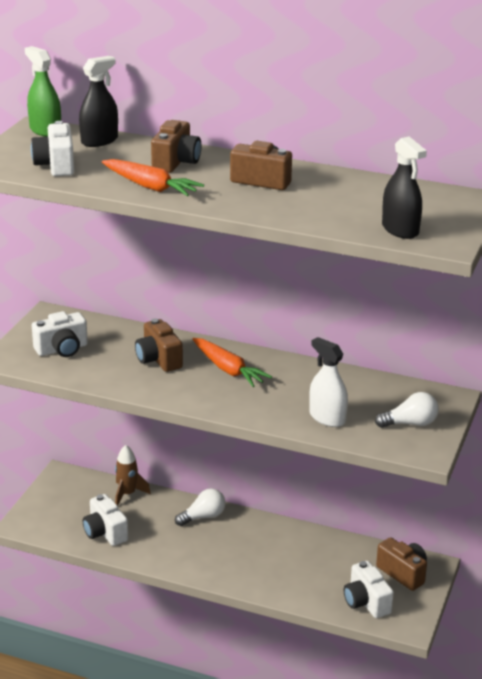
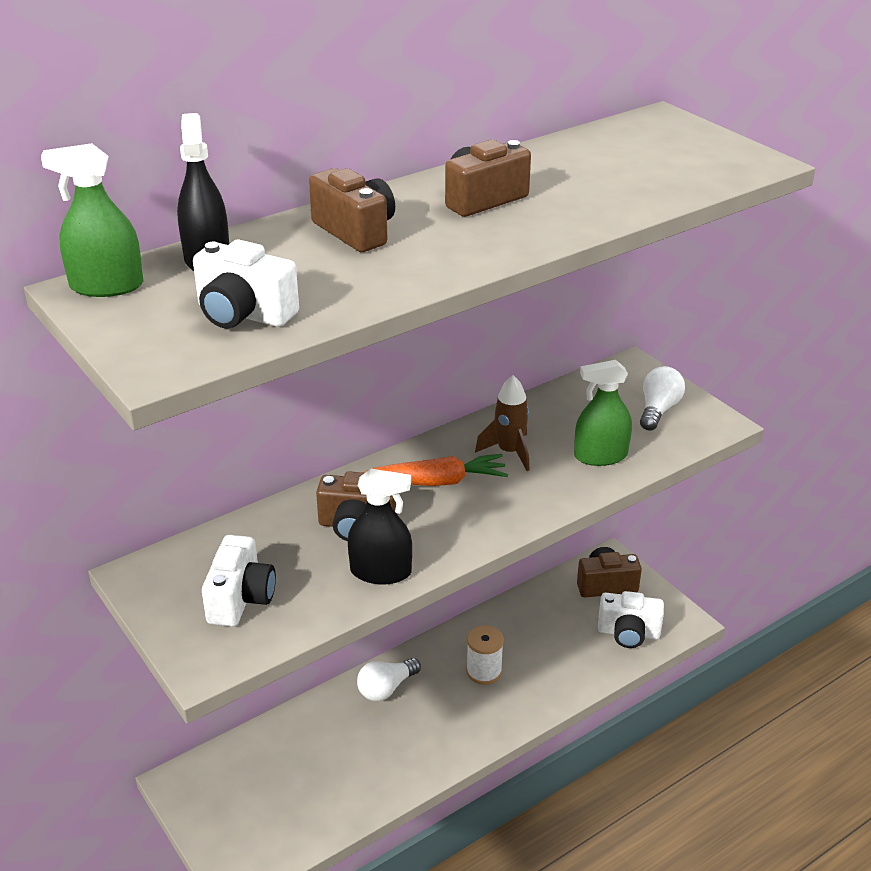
camera: 55 degrees left, 5 degrees up
white camera [83,494,128,546] -> none
orange carrot [102,159,204,196] -> none
brown rocket [115,445,151,506] -> brown rocket moved to [475,375,529,471]
white light bulb [175,488,226,526] -> white light bulb turned 135 degrees counterclockwise [357,658,421,701]
white spray bottle [309,337,348,427] -> green spray bottle [574,360,632,466]
black spray bottle [382,137,427,239] -> black spray bottle moved to [348,469,412,585]
none -> white spool [466,625,504,685]

